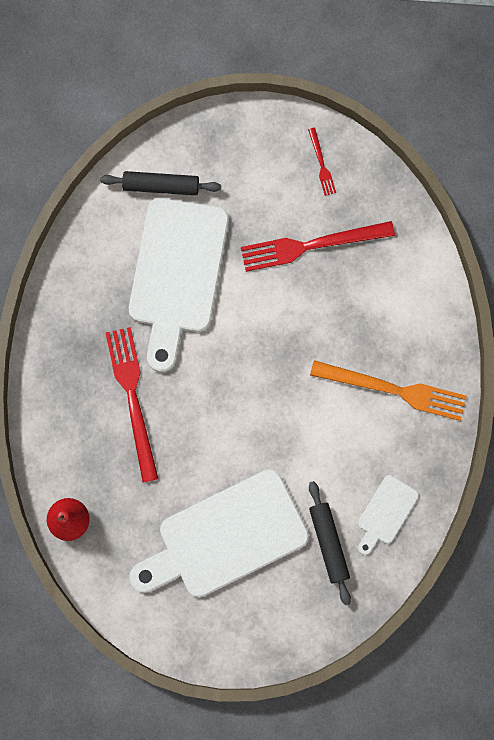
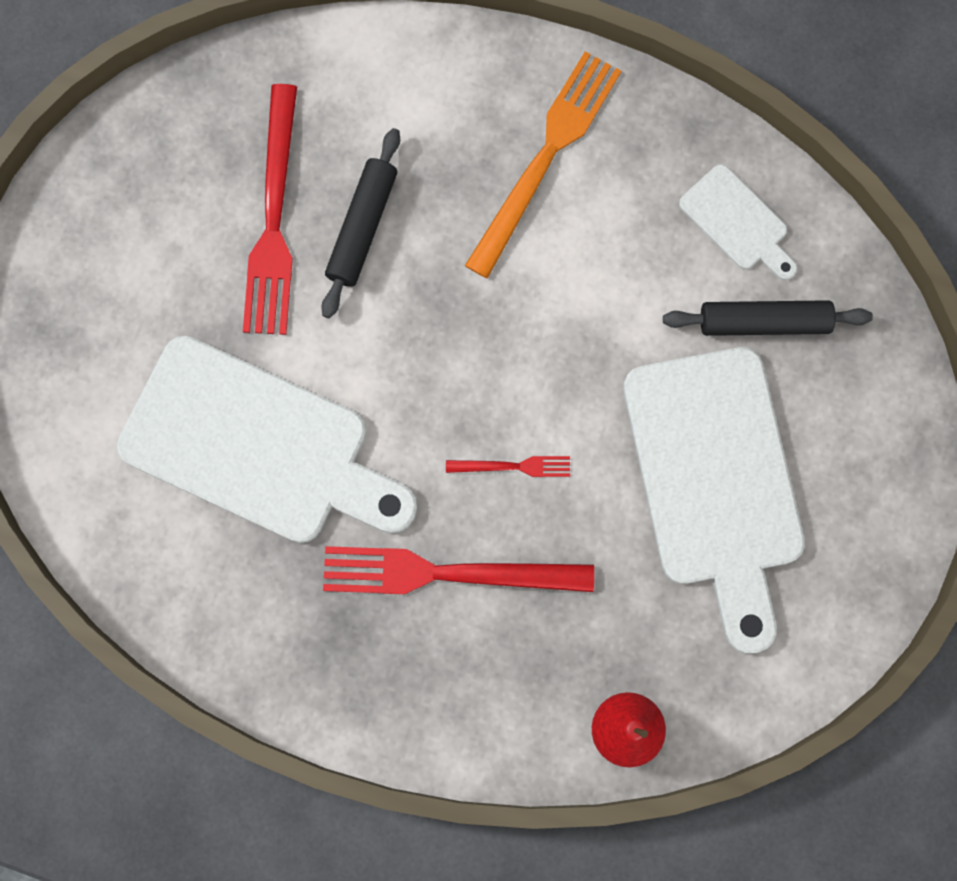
camera: 75 degrees left, 0 degrees up
black rolling pin [100,171,221,195] -> black rolling pin moved to [321,128,400,318]
red fork [308,128,336,196] -> red fork moved to [446,456,570,477]

